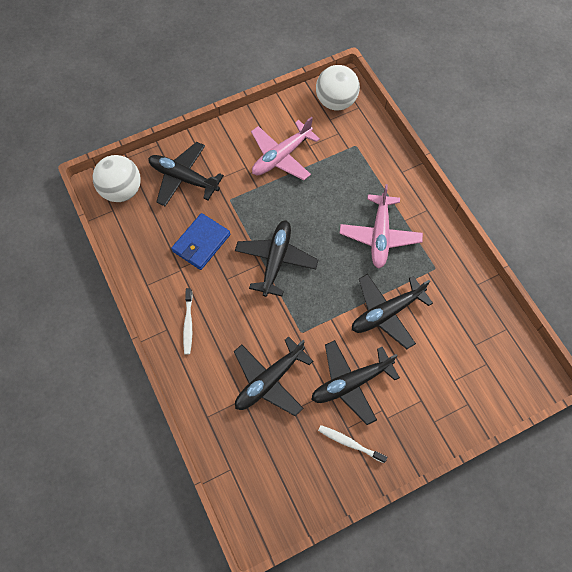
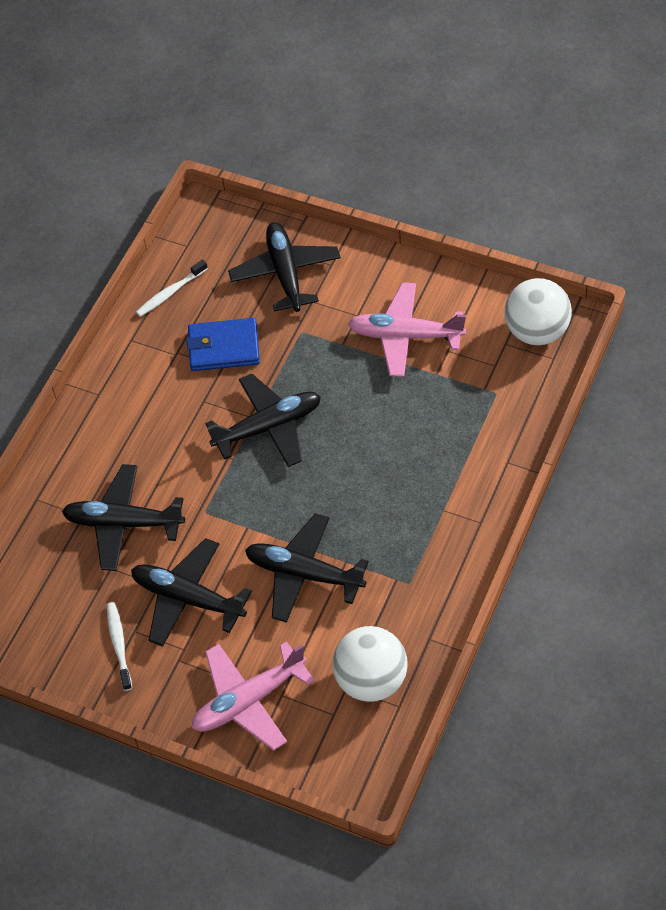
camera: 55 degrees right, 10 degrees down
white ball [92,155,141,202] -> white ball moved to [333,626,408,702]
white toothbrush [183,288,193,355] -> white toothbrush moved to [136,259,208,317]
pink plane [340,184,423,269] -> pink plane moved to [192,641,315,751]

